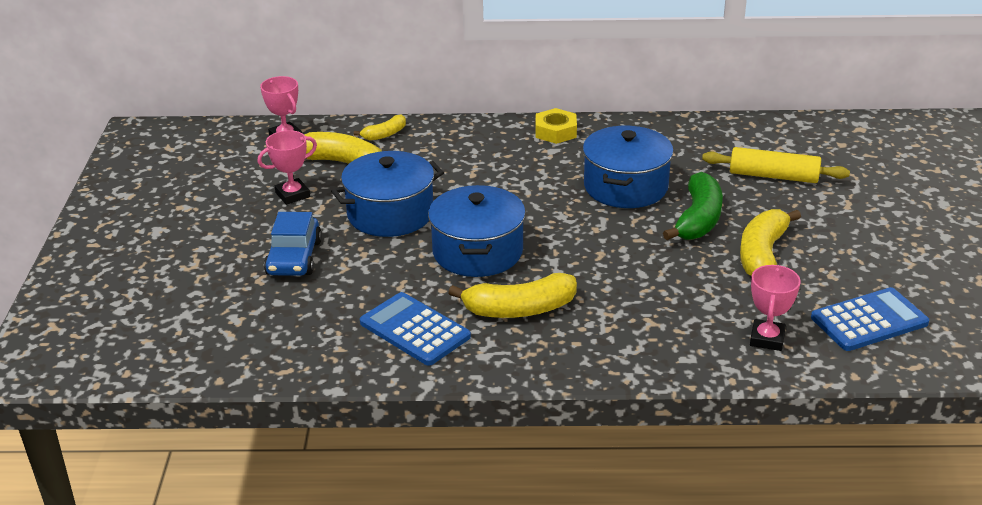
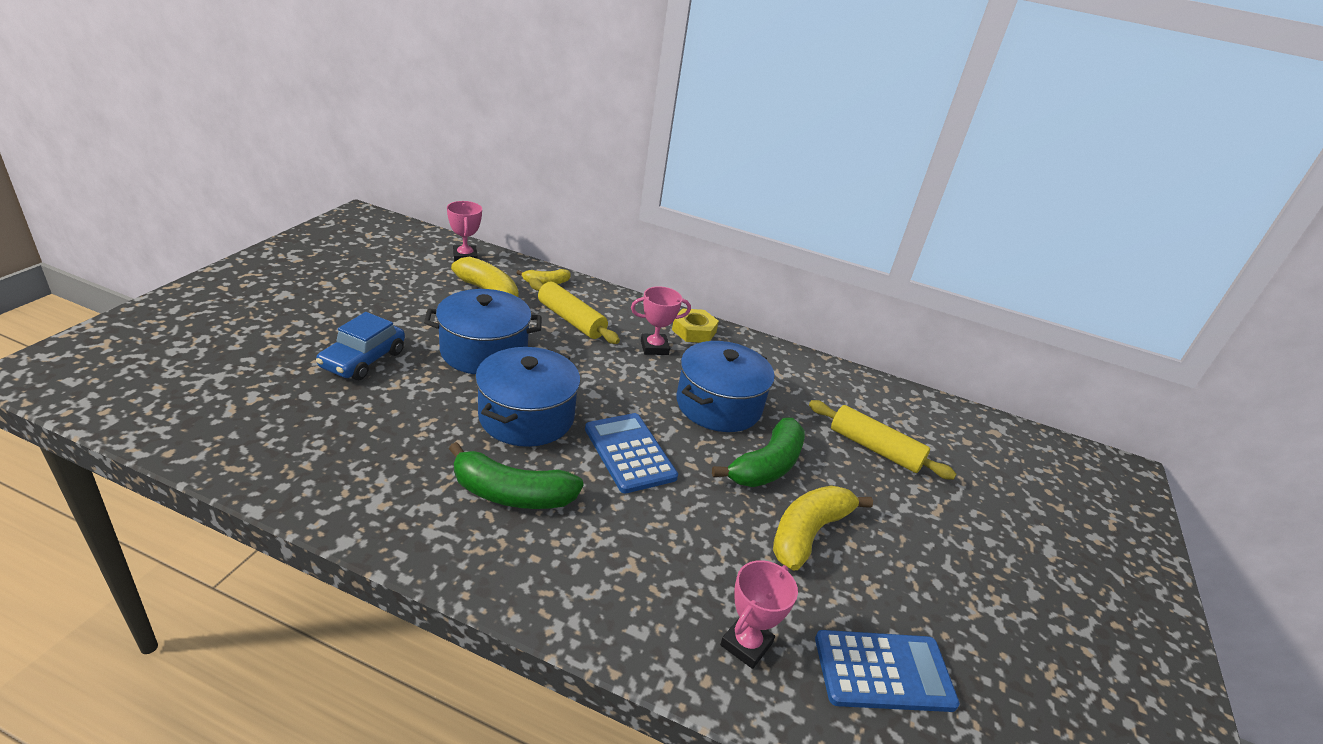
camera: 15 degrees right, 0 degrees up
pink trophy [258,130,317,205] -> pink trophy moved to [631,286,691,355]
blue calculator [360,292,471,366] -> blue calculator moved to [585,413,678,493]
yellow banana [448,273,577,318] -> green banana [449,442,584,509]
none -> yellow rolling pin [529,278,620,344]

